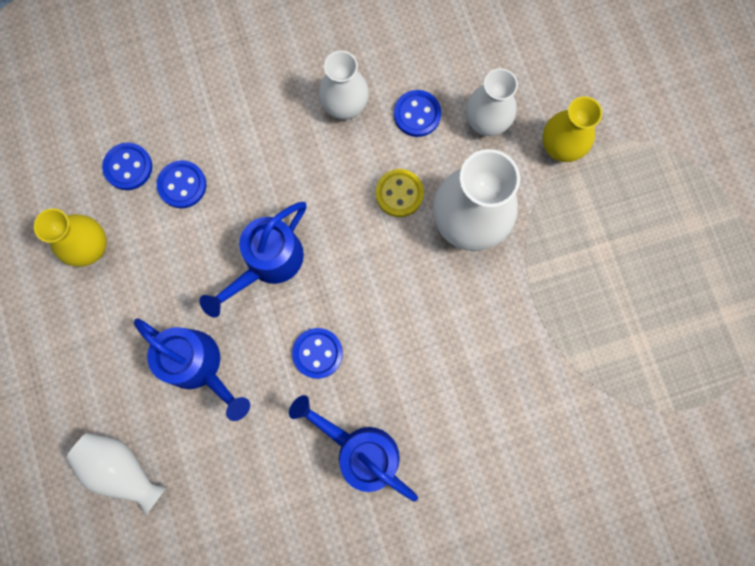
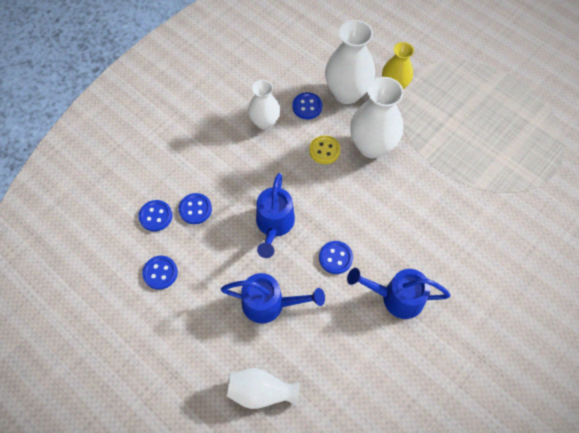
camera: 30 degrees left, 15 degrees down
yellow vase [34,208,106,267] -> blue button [142,256,178,290]
white vase [466,68,518,136] -> white vase [325,20,375,104], size x1.58

